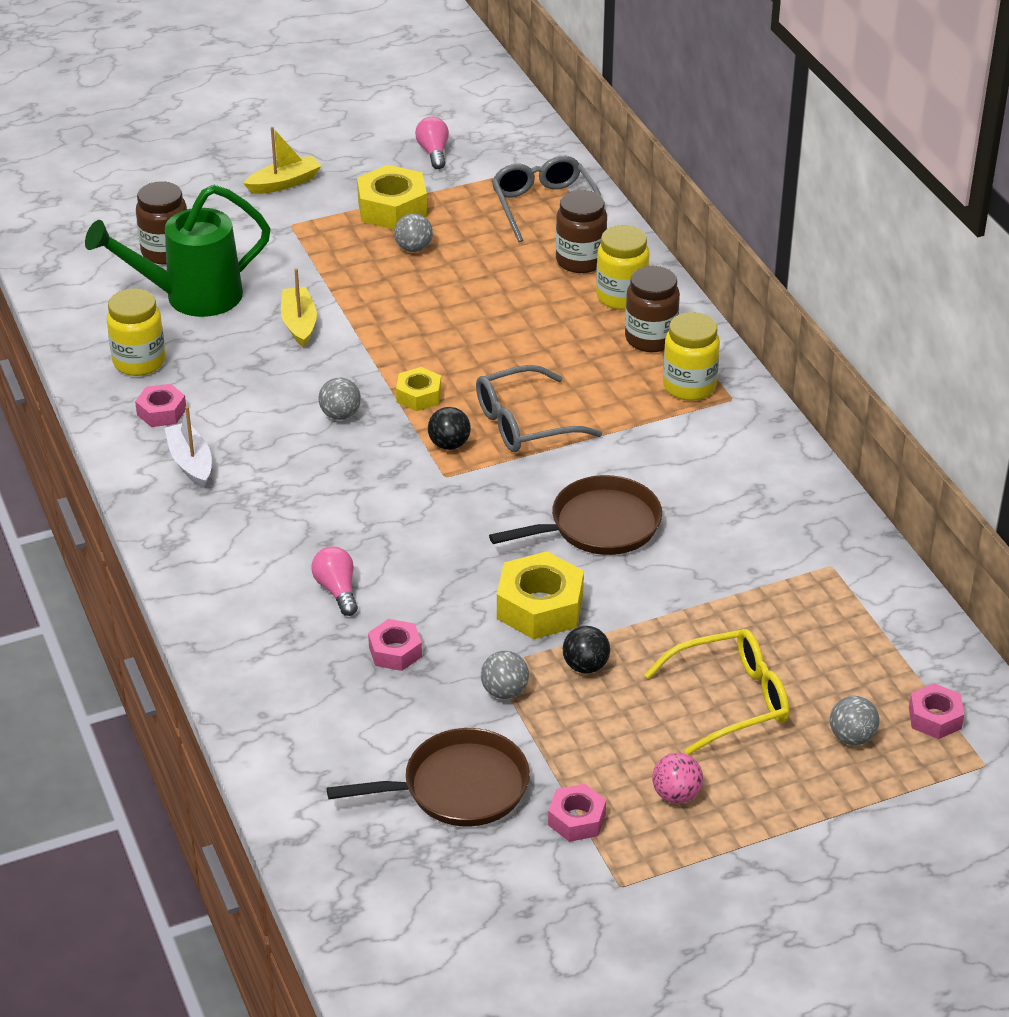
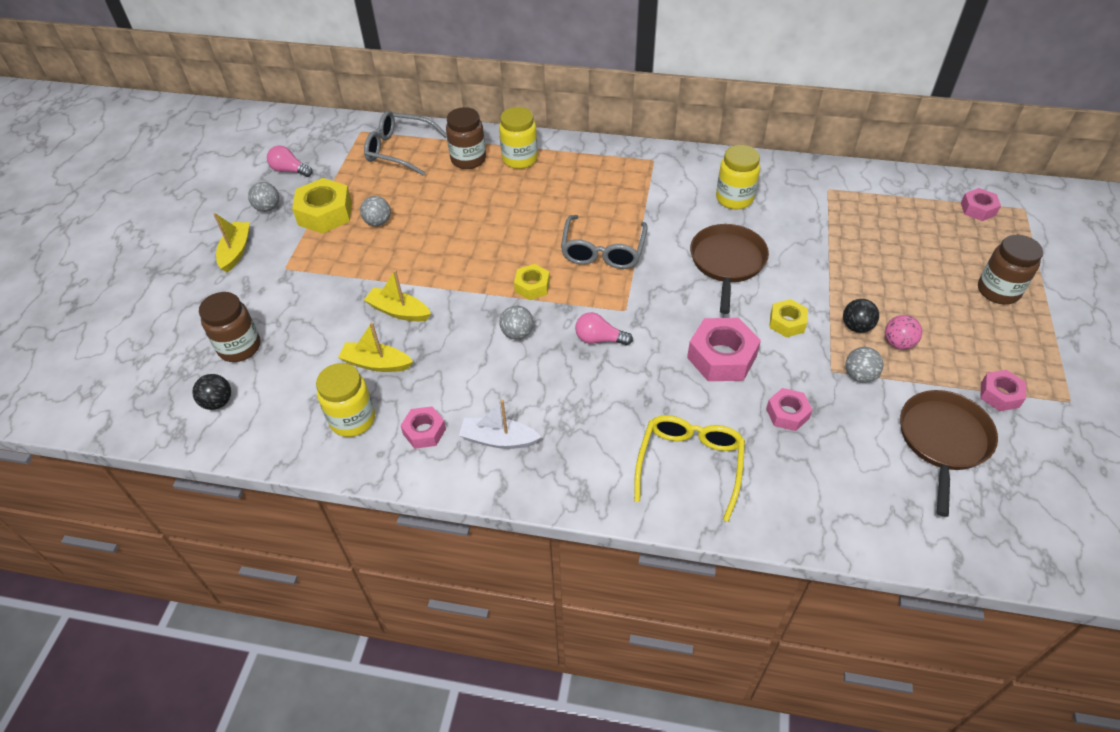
camera: 55 degrees left, 10 degrees up
green watering can [85,185,271,317] -> none
pink light bulb [312,547,358,616] -> pink light bulb moved to [575,312,633,345]
black ball [428,407,471,450] -> black ball moved to [192,374,231,410]
yellow nut [497,551,584,639] -> yellow nut [769,299,808,337], size x0.58
brown jar [625,266,680,352] -> brown jar moved to [978,235,1043,304]
yellow glasses [644,629,789,755] -> yellow glasses moved to [634,415,745,522]
pink ball [652,753,703,804] -> pink ball moved to [885,315,922,350]
yellow jar [663,312,720,401] -> yellow jar moved to [716,145,760,209]
grey ball [830,696,880,745] -> grey ball moved to [248,182,279,212]
none -> yellow boat [338,322,413,372]
none -> pink nut [687,318,761,381]

